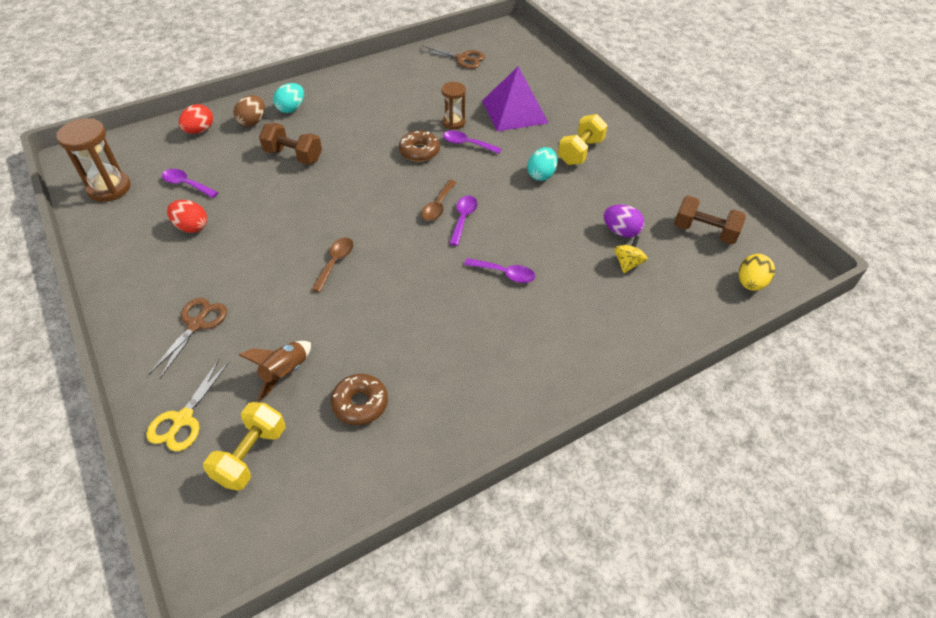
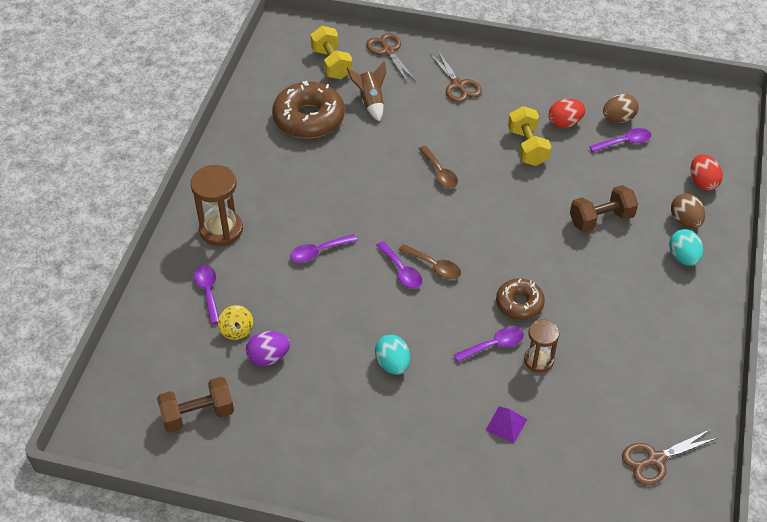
camera: 135 degrees right, 0 degrees up
brown hourglass [56,118,131,202] -> brown hourglass moved to [190,165,243,246]
yellow scissors [146,359,229,451] -> brown scissors [366,33,416,83]
brown donut [331,374,388,425] -> brown donut [272,81,345,139], size x1.71
brown spoon [421,180,457,221] -> brown spoon turned 150 degrees clockwise [398,244,461,279]
purple pyramid [482,66,549,131] -> purple pyramid [486,406,527,443], size x0.44
yellow dumbbell [558,114,608,165] -> yellow dumbbell moved to [508,106,551,166]
yellow egg [739,254,775,291] -> none
none -> purple spoon [194,265,219,324]
none -> brown egg [603,94,639,123]

